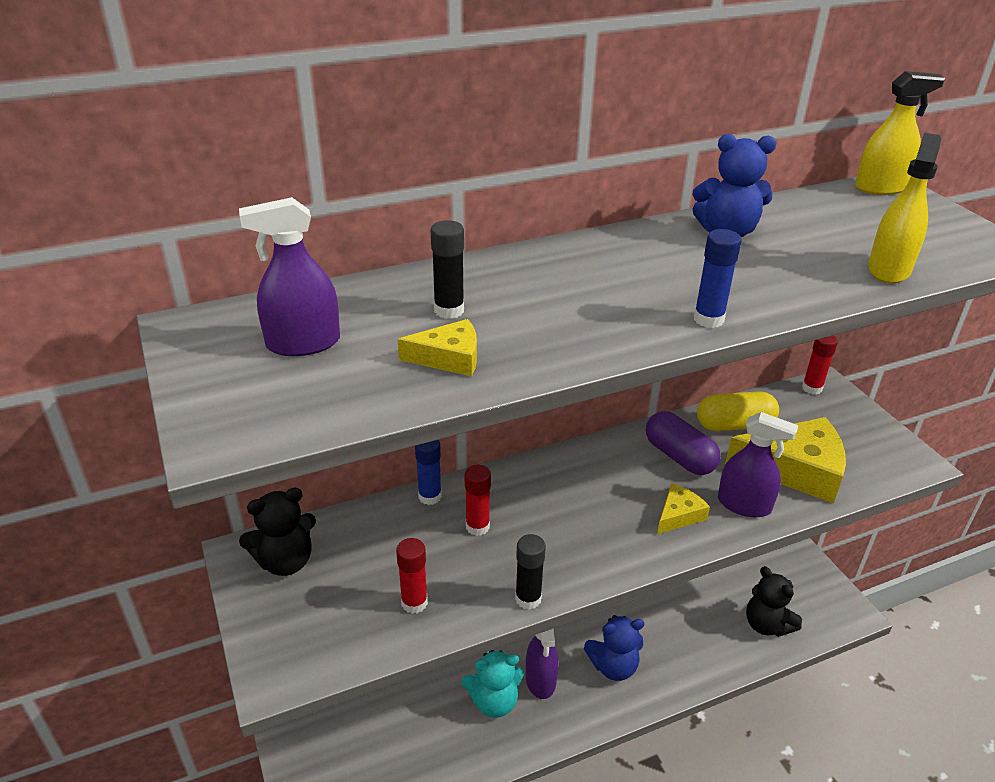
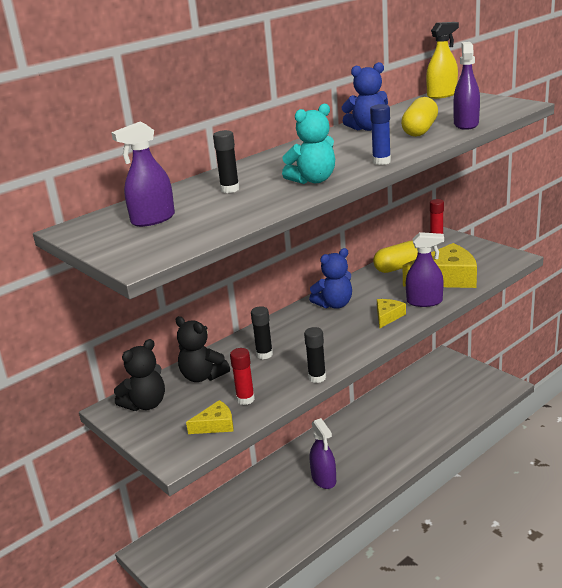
camera: 15 degrees left, 10 degrees down
yellow cheese [398,319,477,376] -> yellow cheese moved to [186,400,234,434]
blue glue stick [415,440,442,505] -> none
turquoise teddy bear [462,650,524,718] -> turquoise teddy bear moved to [282,104,335,184]
red glue stick [465,465,491,536] -> black glue stick [251,306,273,359]
blue teddy bear [584,615,645,681] -> blue teddy bear moved to [309,248,352,309]
purple capsule [646,411,721,475] -> none
black teddy bear [746,566,802,637] -> black teddy bear moved to [175,316,230,382]
yellow spray bottle [868,132,941,284] -> purple spray bottle [453,42,480,130]
none -> yellow capsule [401,97,438,137]

